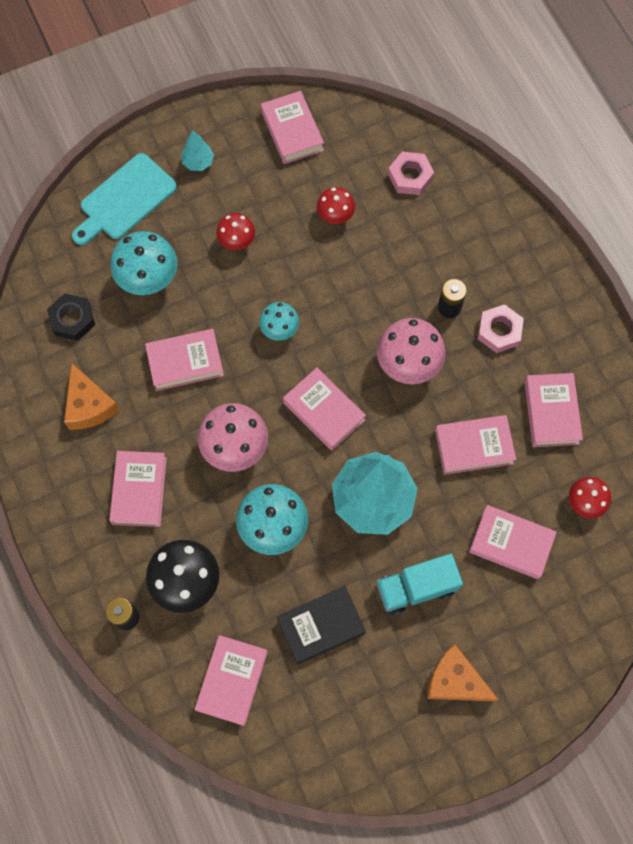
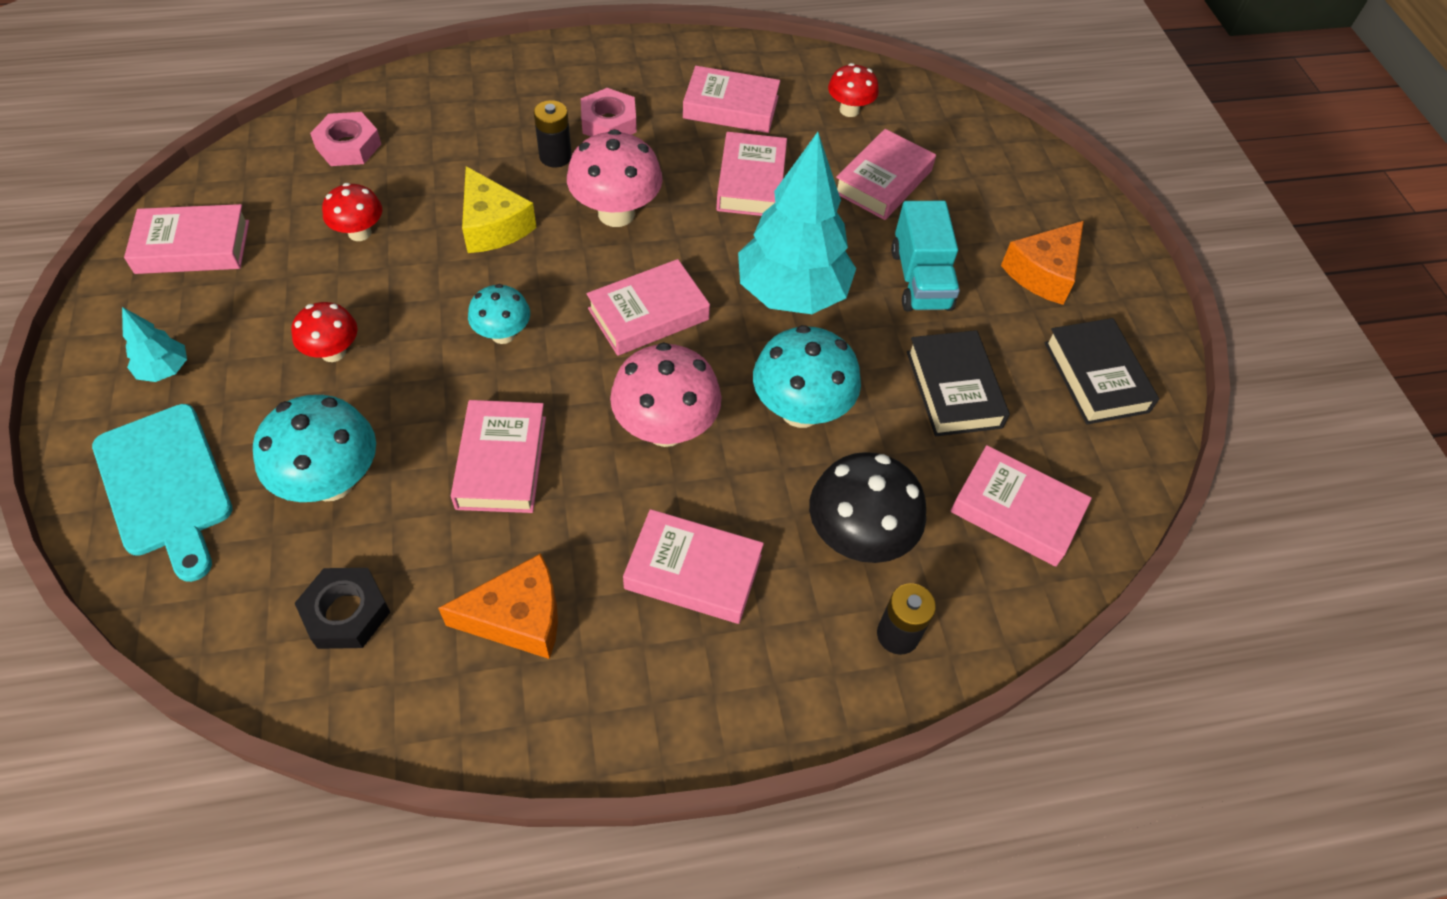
camera: 80 degrees left, 15 degrees down
none -> yellow cheese [462,166,537,253]
none -> black book [1044,318,1159,425]

